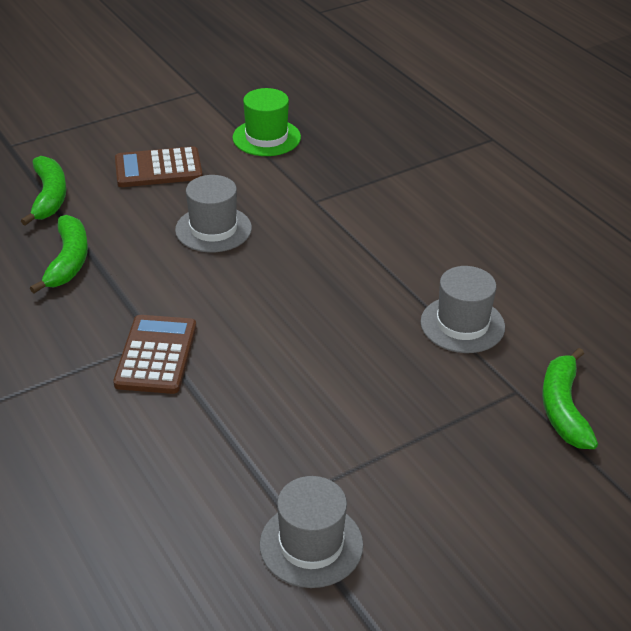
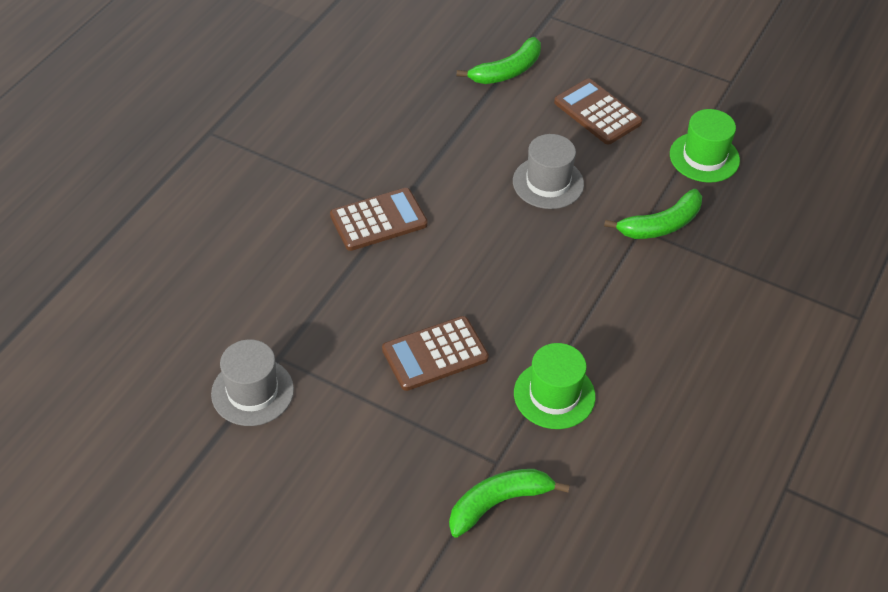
camera: 60 degrees right, 10 degrees up
green banana [30,215,88,294] -> green banana moved to [604,189,702,239]
grey hat [421,266,505,353] -> green hat [514,343,596,429]
none -> brown calculator [382,316,489,391]

